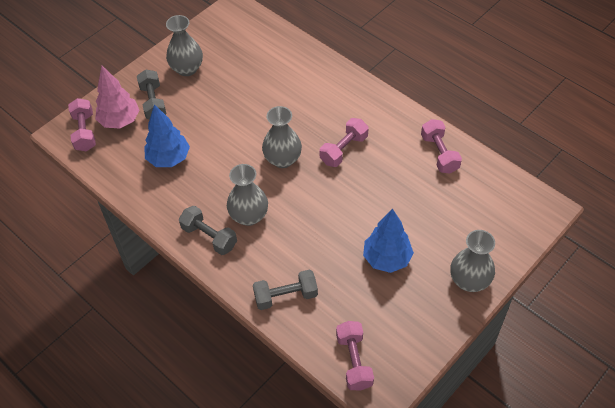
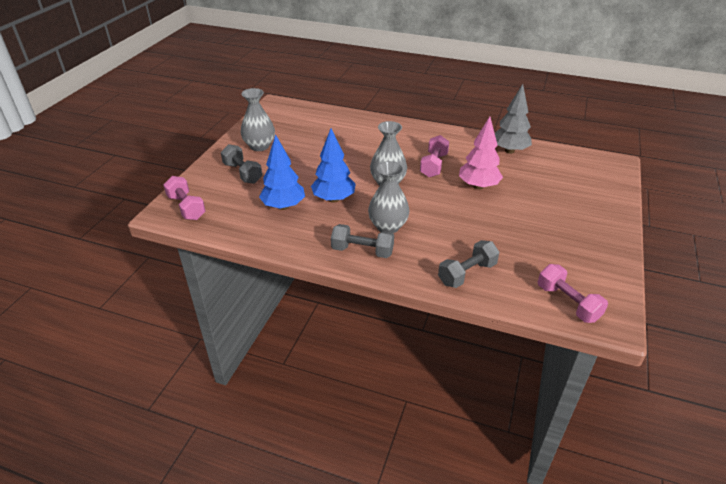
camera: 25 degrees left, 15 degrees down
pink tree [95,66,139,129] -> pink tree moved to [459,117,503,190]
blue tree [363,208,414,273] -> blue tree moved to [311,128,355,203]
pink dumbbell [421,119,462,174] -> grey tree [495,84,532,154]
grey vase [451,230,495,292] -> none

